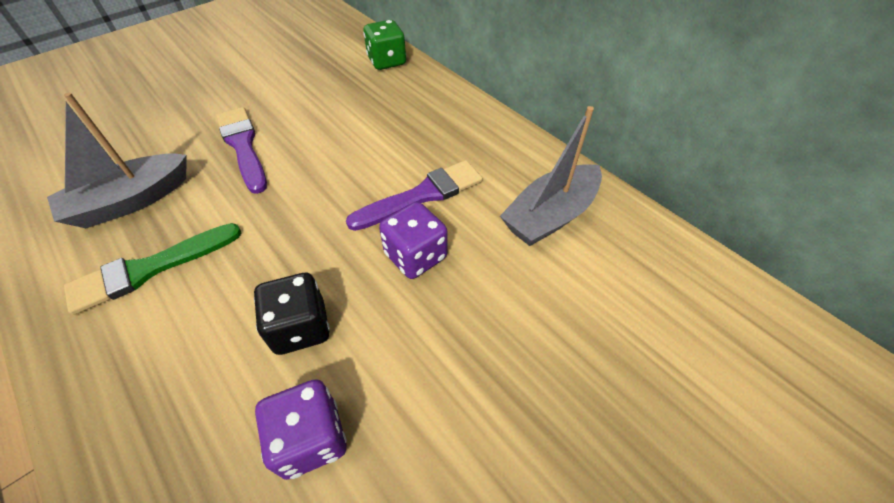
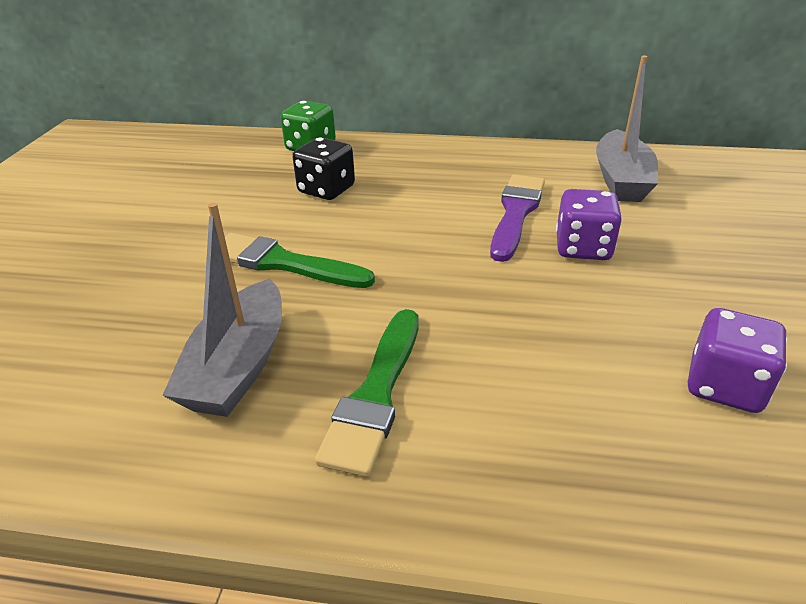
camera: 40 degrees left, 15 degrees down
purple brush [216,107,267,194] -> green brush [225,233,375,288]
black dice [254,273,330,355] -> black dice moved to [293,137,355,200]

